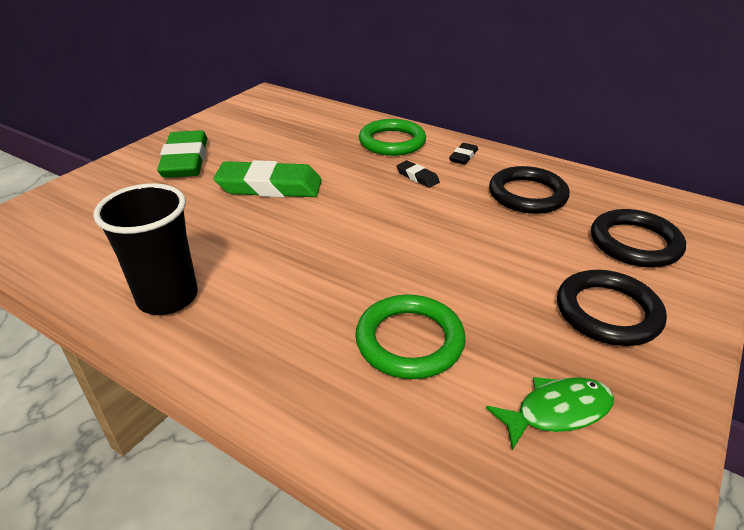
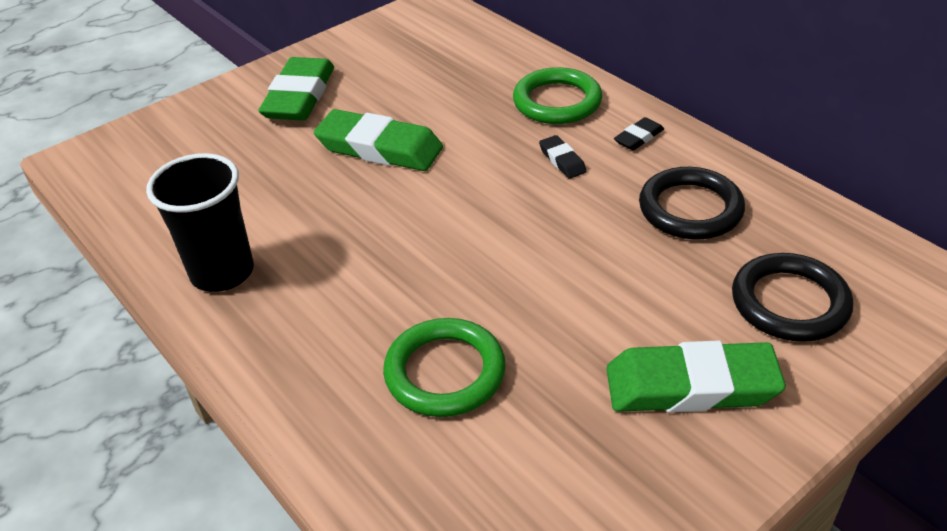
camera: 20 degrees right, 5 degrees up
green fish [486,377,614,450] -> none
black ring [557,270,667,346] -> green eraser [606,341,786,412]

